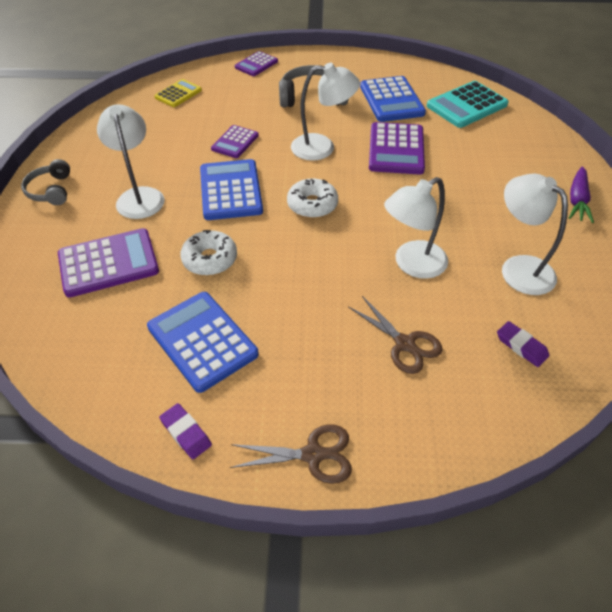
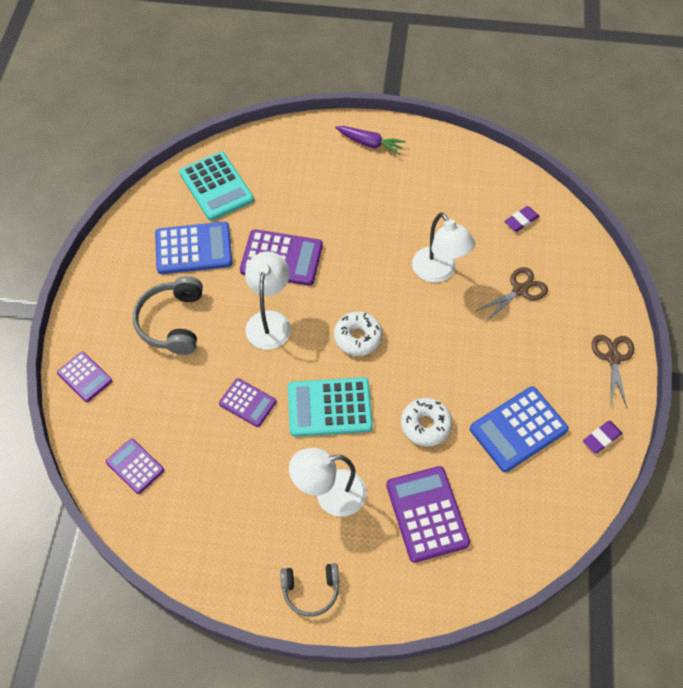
camera: 85 degrees left, 10 degrees up
yellow calculator [154,79,202,107] -> purple calculator [106,439,164,494]
blue calculator [200,159,263,220] -> turquoise calculator [288,377,373,437]
white lamp [502,174,568,295] -> none

